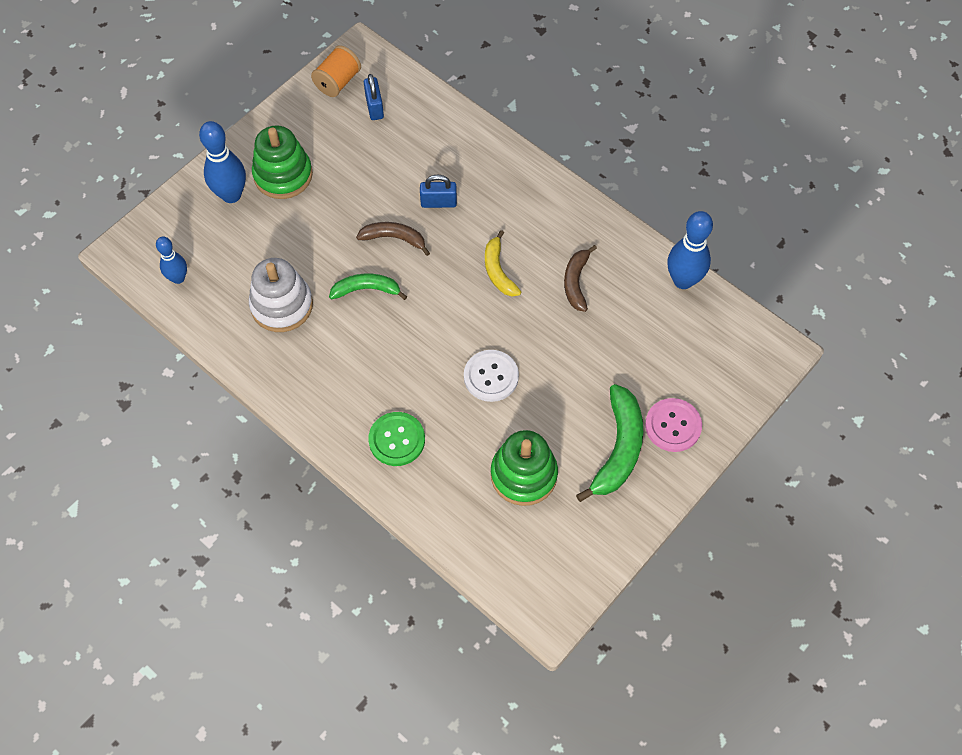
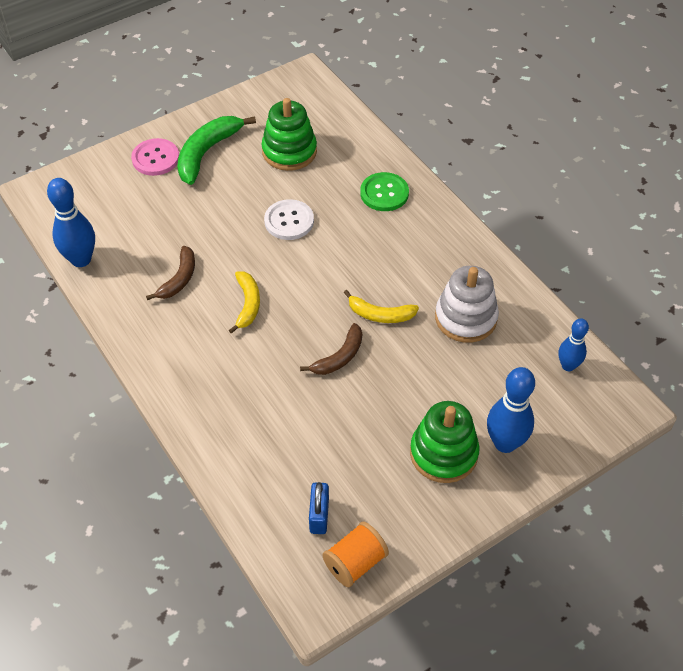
camera: 165 degrees left, 10 degrees down
green banana [329,274,407,300] -> yellow banana [344,290,419,323]
brown banana [356,222,430,256] -> brown banana turned 75 degrees counterclockwise [300,323,362,375]
blue padlock [420,174,457,208] -> none

